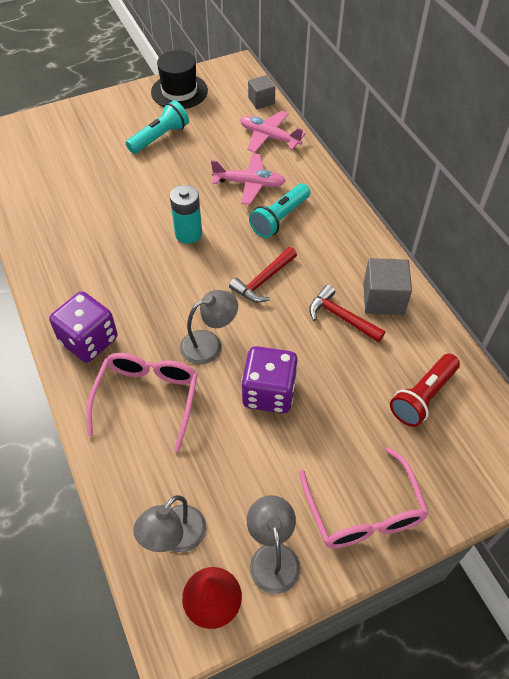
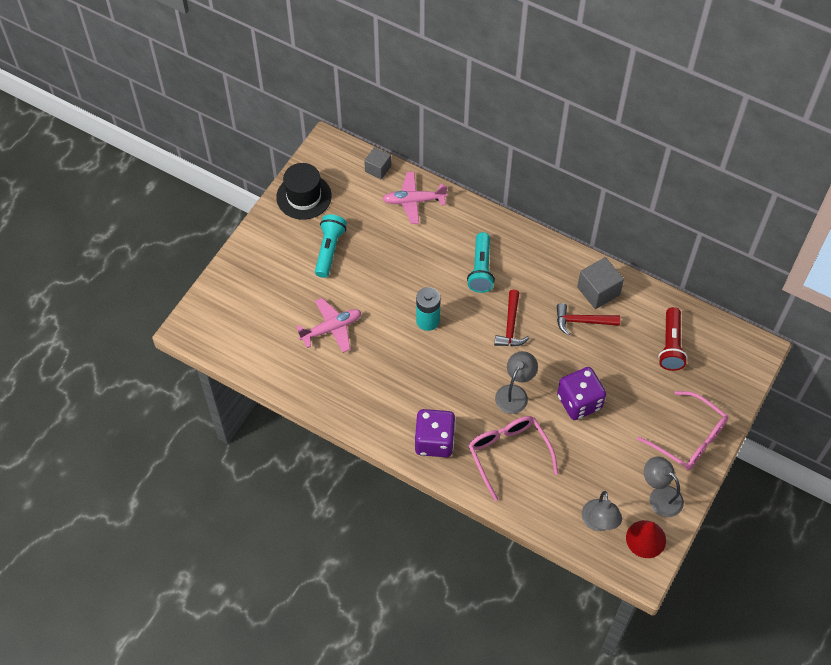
camera: 35 degrees left, 5 degrees up
pink plane [211,153,286,205] -> pink plane moved to [296,298,361,353]

